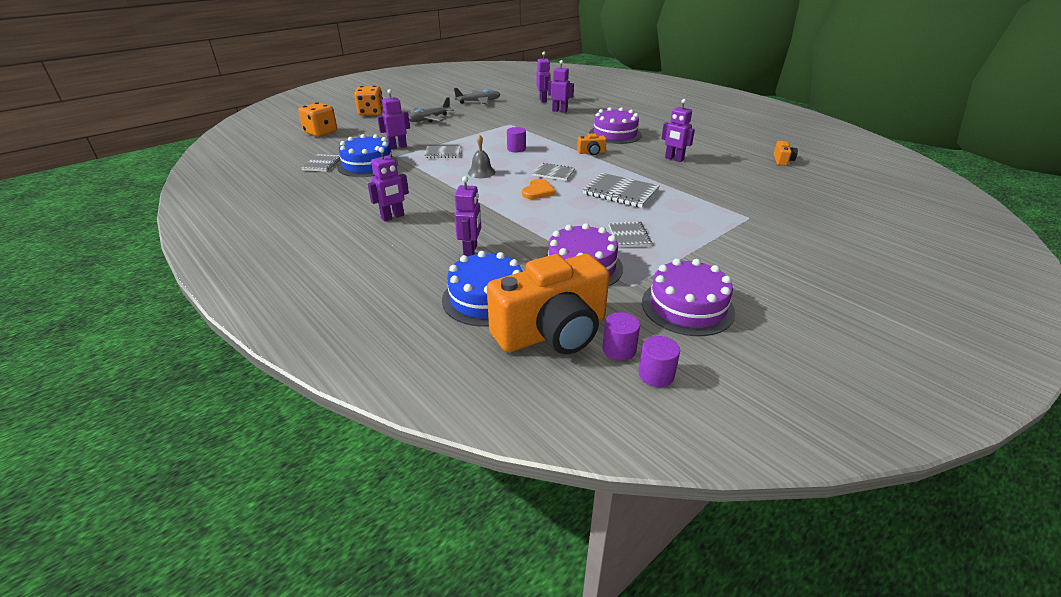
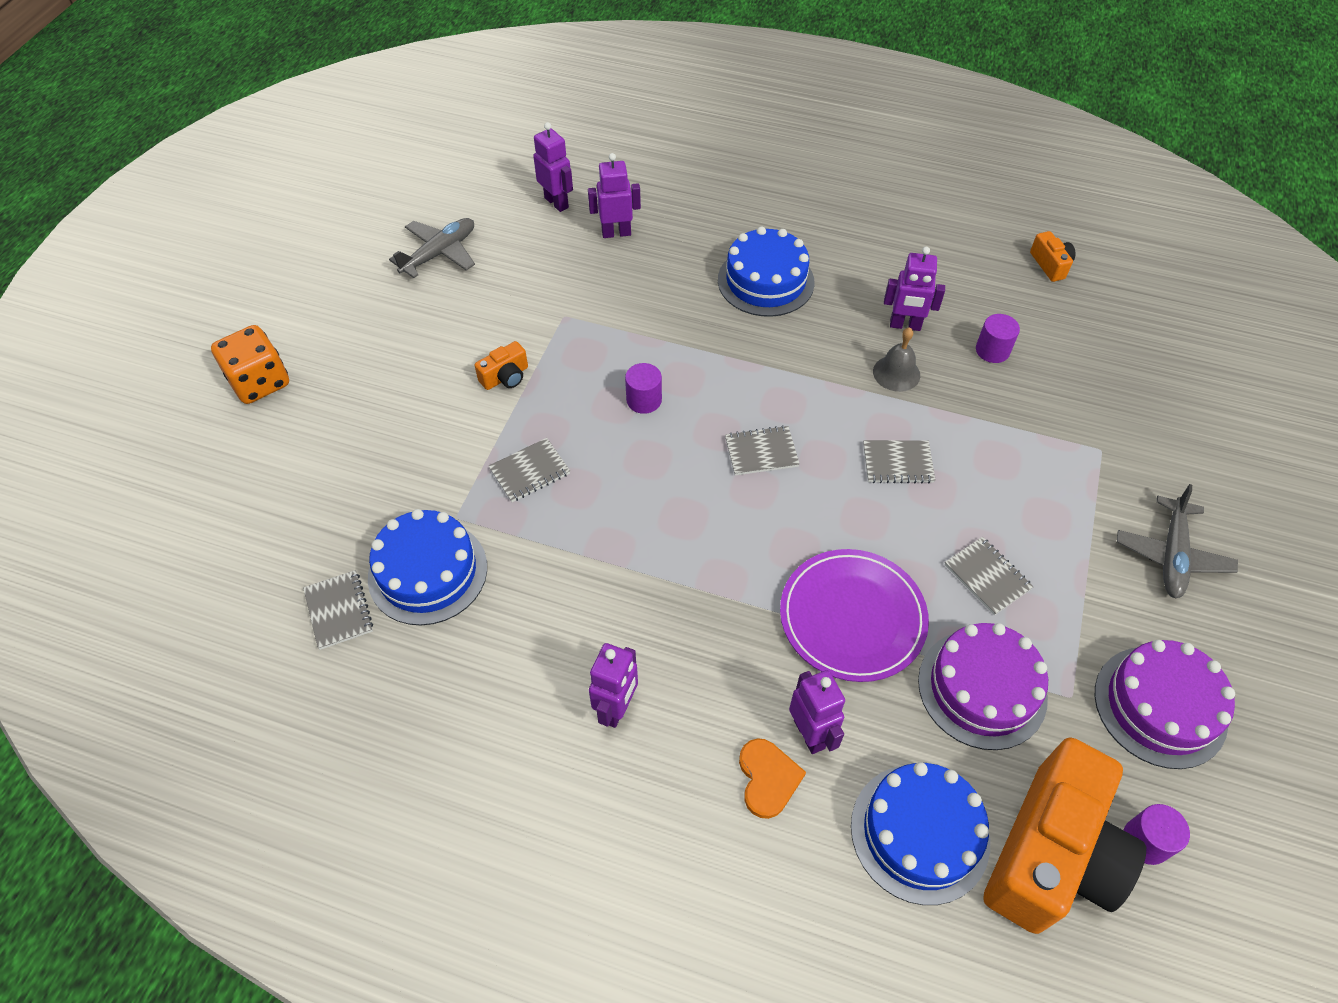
camera: 30 degrees left, 20 degrees up
orange dice [298,102,337,137] -> none
purple robot [377,89,410,150] -> none
grey plane [409,97,454,122] -> grey plane moved to [1117,484,1238,599]
grey bell [468,134,495,178] -> grey bell moved to [873,327,920,392]
orange heart [522,179,555,199] -> orange heart moved to [739,738,806,819]
orange camera [577,133,607,155] -> orange camera moved to [474,341,528,390]
grey notebook [583,173,660,208] -> grey notebook [863,440,935,484], size x0.62
purple cake [589,107,642,144] -> blue cake [718,227,815,317]
purple cylinder [638,336,680,387] -> purple cylinder moved to [976,314,1020,363]
none -> purple plate [780,549,929,682]

